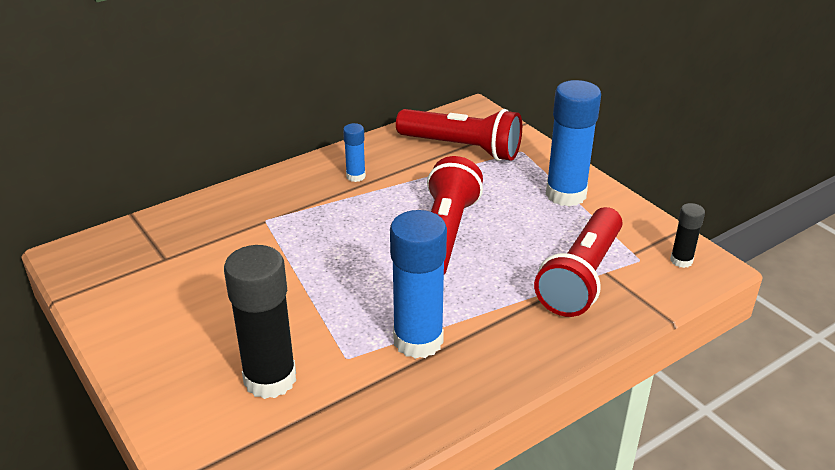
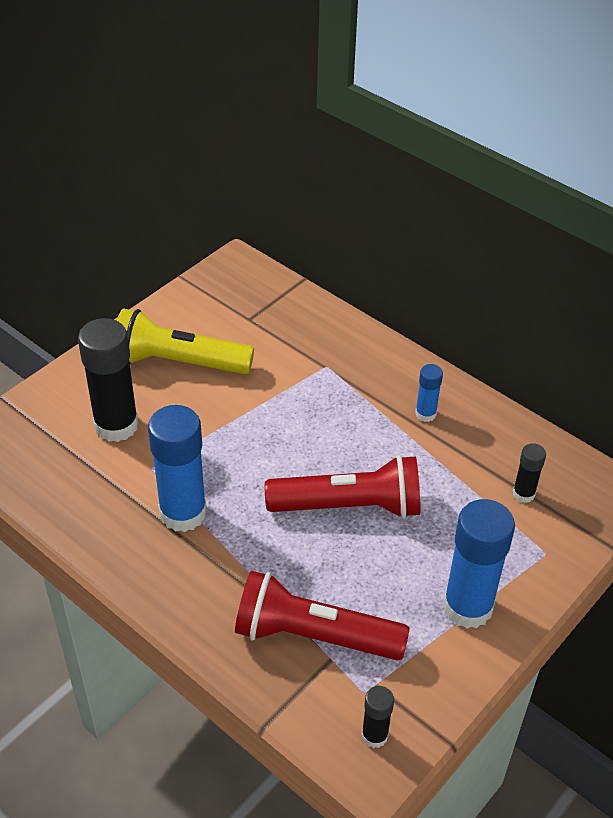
camera: 75 degrees right, 10 degrees up
red flashlight [396,109,522,161] -> black glue stick [513,443,546,503]
none -> yellow flashlight [117,308,254,375]

